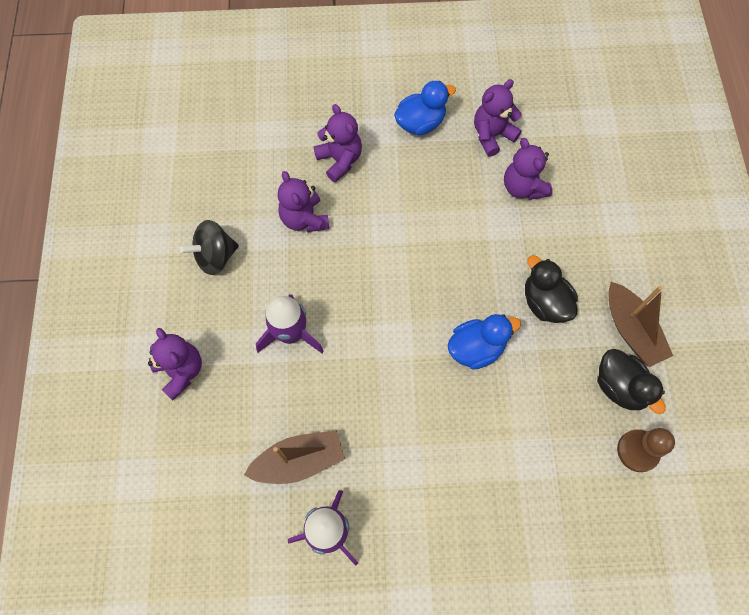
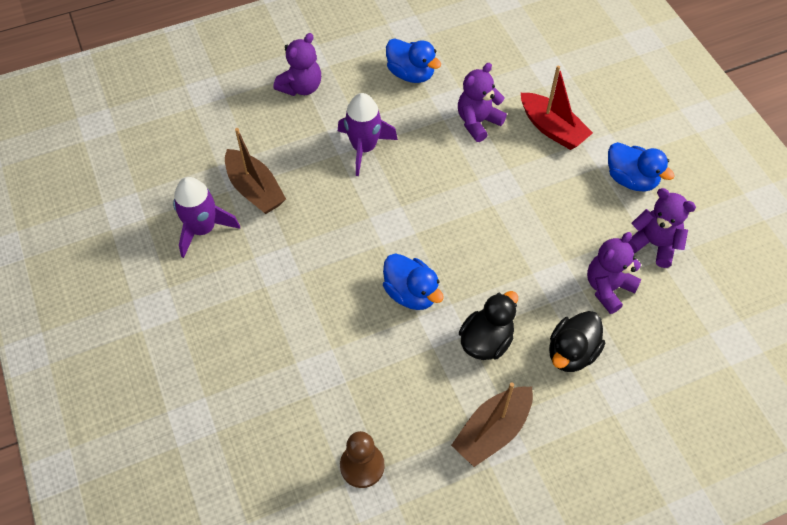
camera: 70 degrees right, 10 degrees down
black spinning top [180,220,239,275] -> blue duck [386,38,441,83]
purple teddy bear [314,104,362,182] -> red boat [521,65,593,150]
black duck [597,349,666,414] -> black duck moved to [549,311,605,372]

